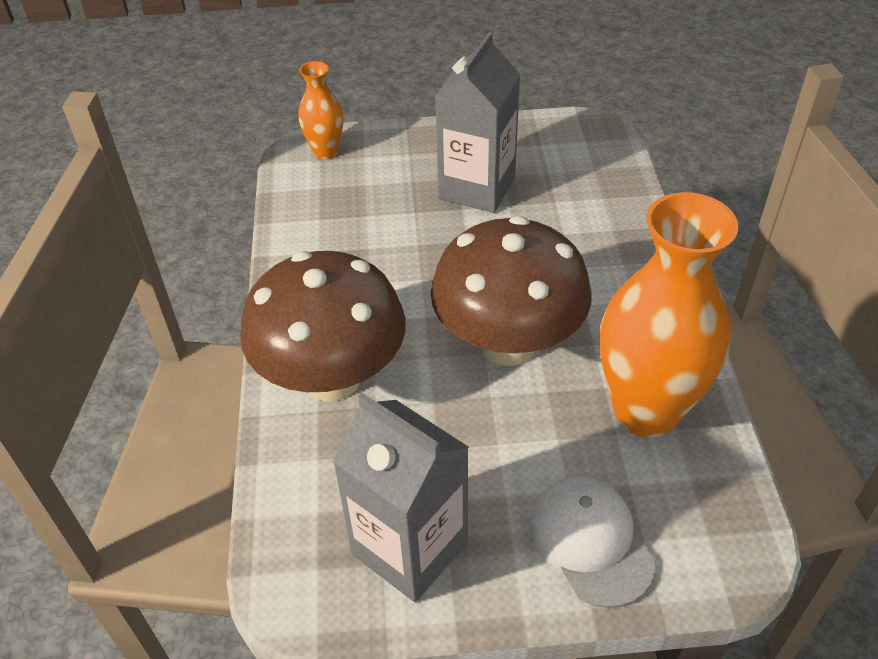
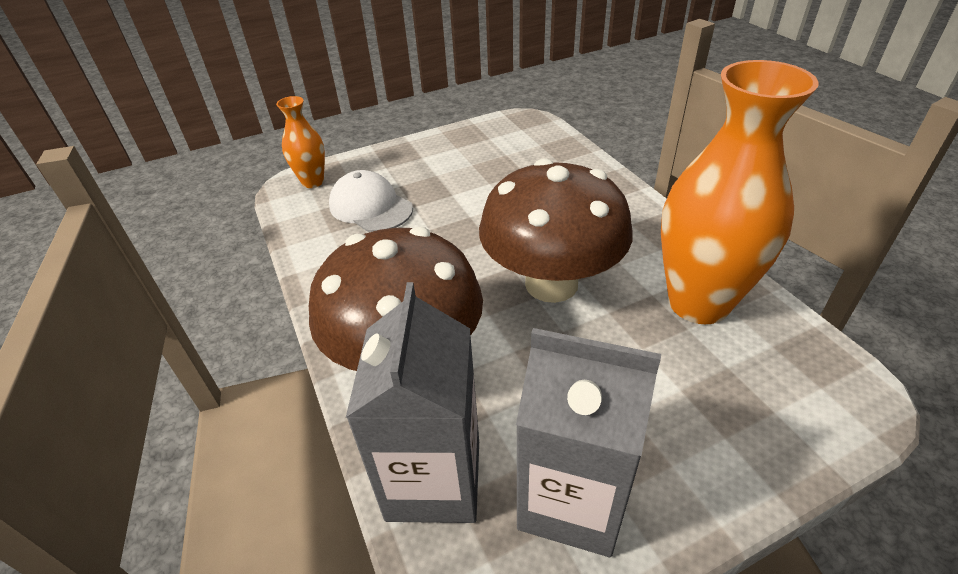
camera: 20 degrees left, 5 degrees down
grey carton [435,32,521,213] -> grey carton moved to [346,282,479,523]
white cap [529,476,656,608] -> white cap moved to [329,170,413,232]

